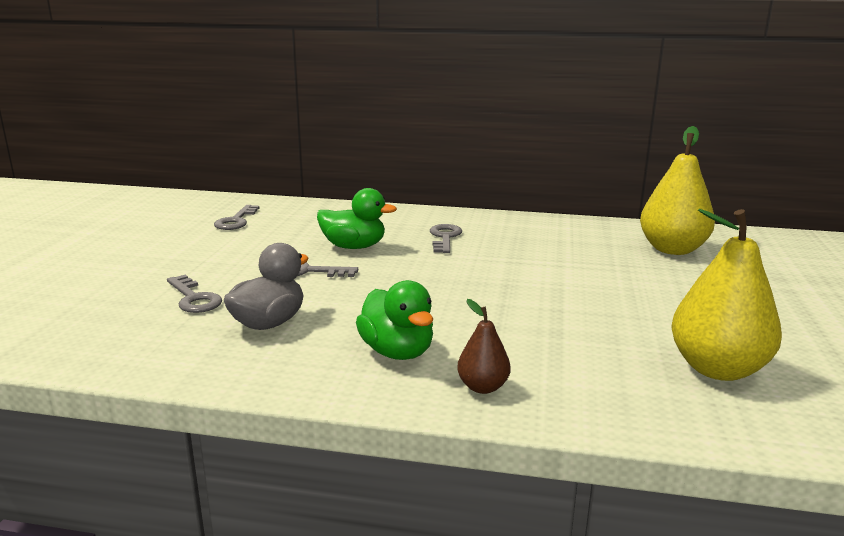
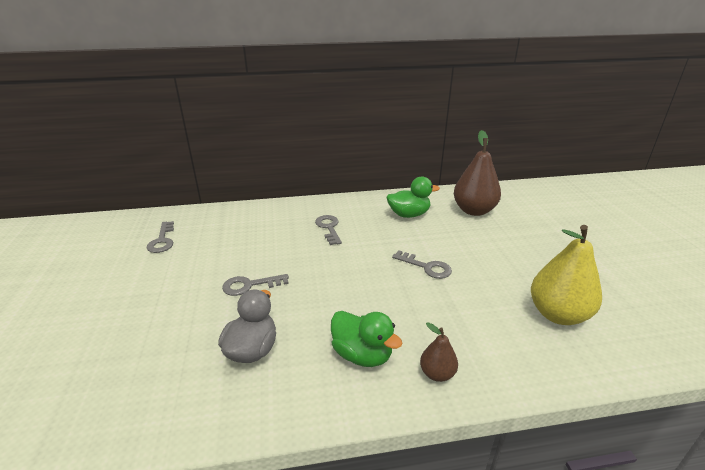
camera: 20 degrees left, 10 degrees up
grey key [167,275,222,313] -> grey key moved to [392,250,452,279]
green duck [317,188,397,249] -> green duck moved to [387,177,440,218]
yellow pear [640,126,715,255] -> brown pear [454,130,501,216]

